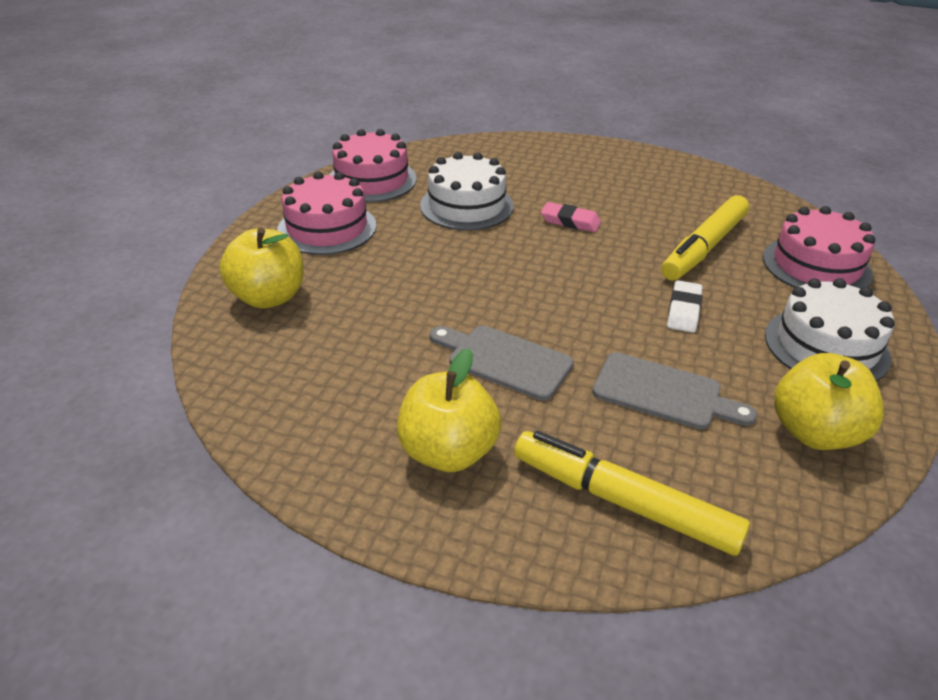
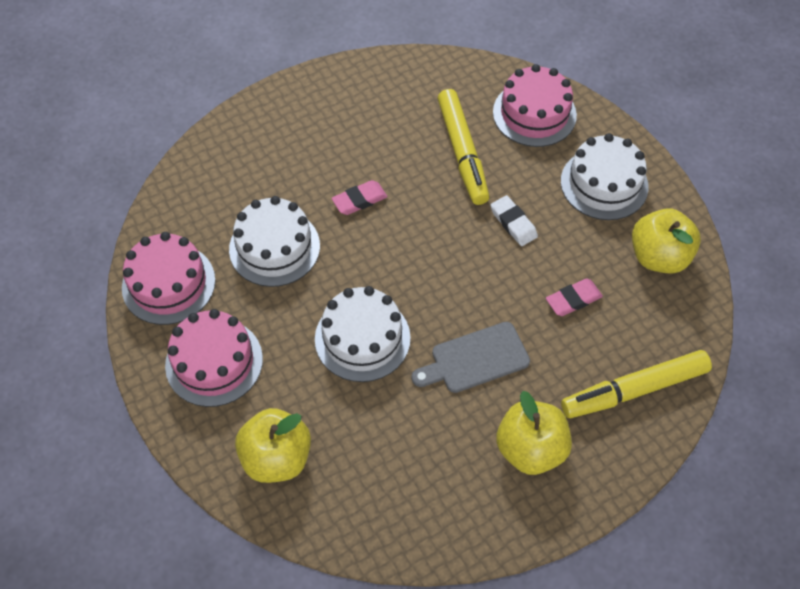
camera: 50 degrees left, 20 degrees up
grey cutting board [592,352,757,429] -> pink eraser [546,279,603,316]
none -> white cake [315,286,411,382]

